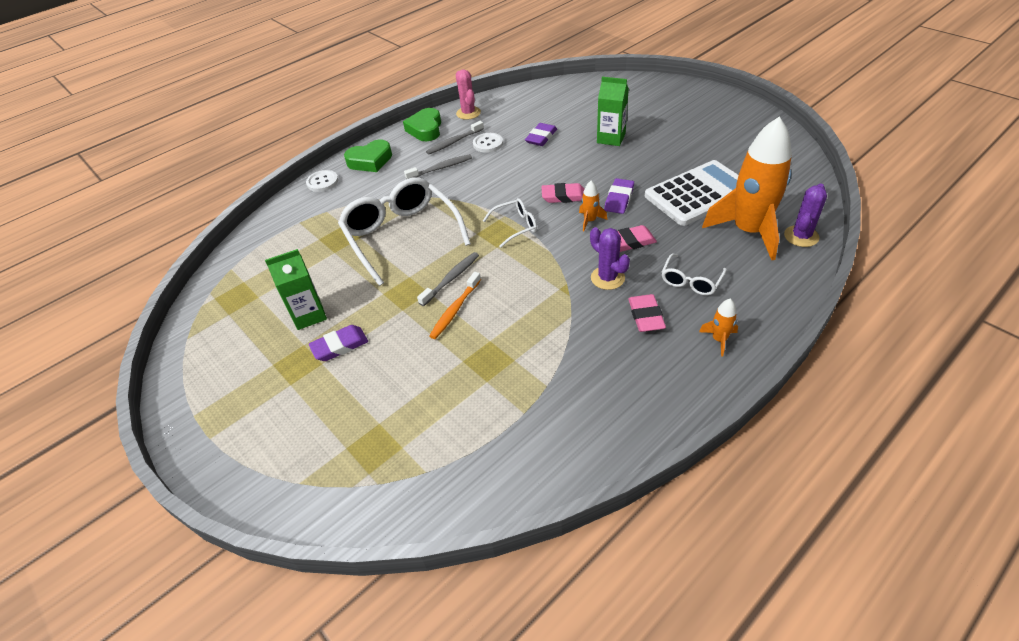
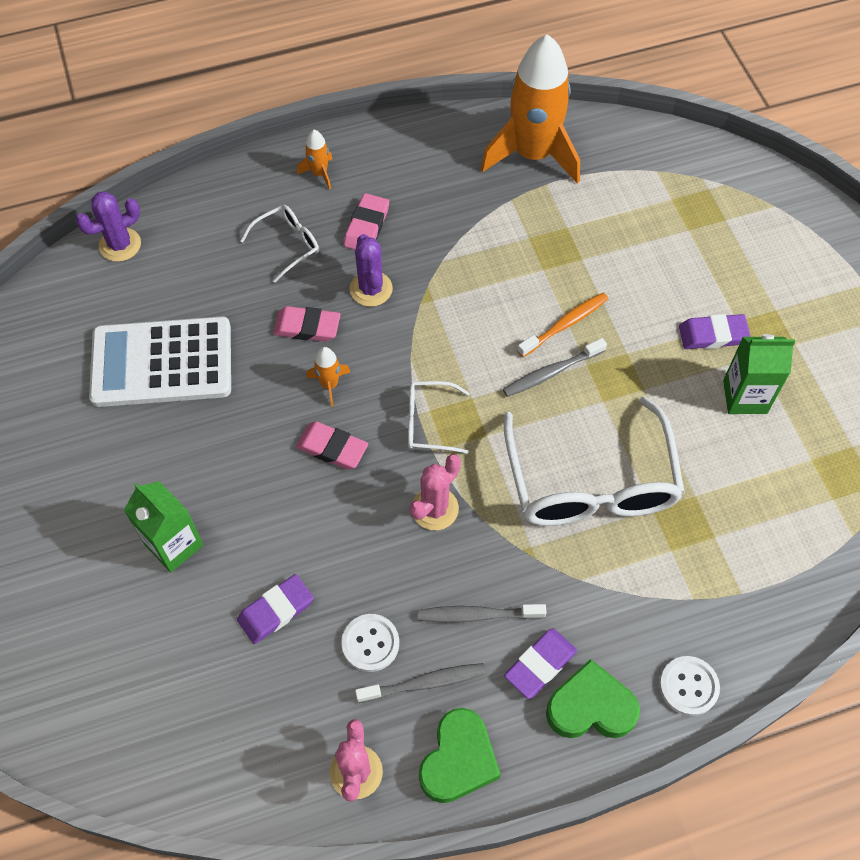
camera: 160 degrees left, 15 degrees up
purple eraser [604,178,634,214] -> purple eraser moved to [504,628,577,699]
orange rocket [702,117,792,260] -> orange rocket moved to [481,34,580,183]
none -> pink cactus [409,454,461,530]

